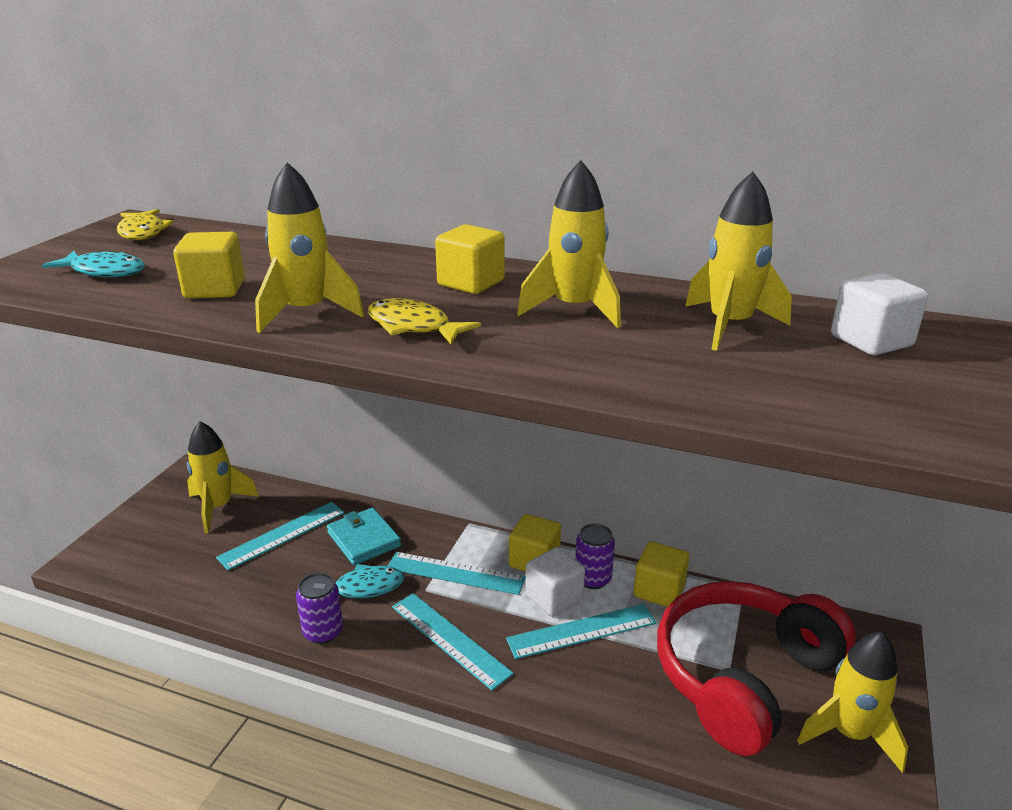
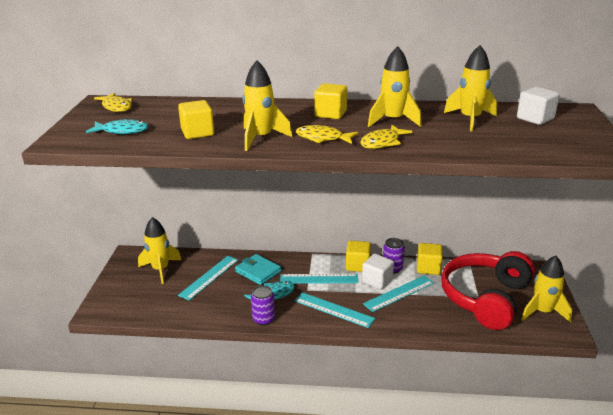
camera: 15 degrees left, 0 degrees up
none -> yellow fish [360,125,412,149]

